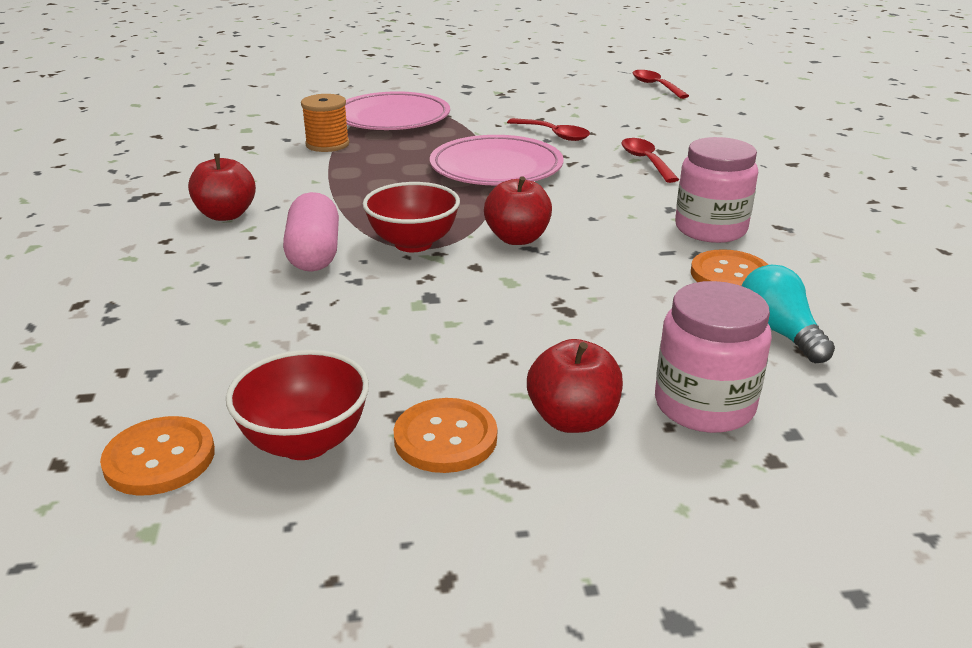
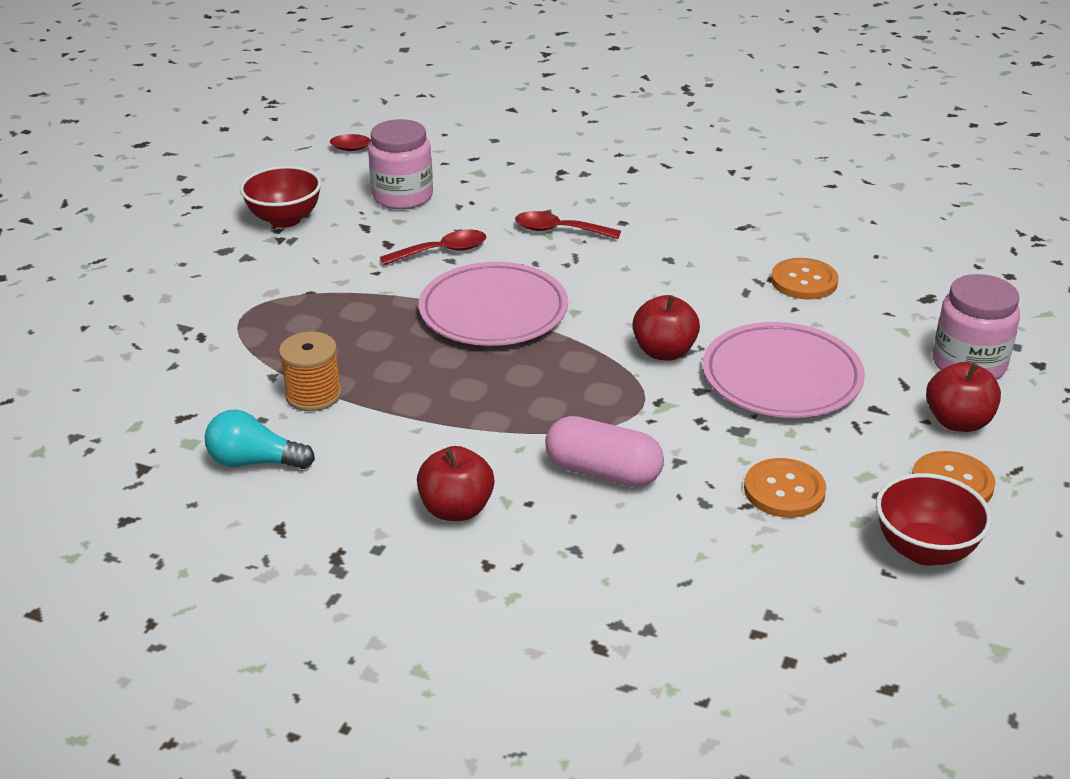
camera: 60 degrees left, 5 degrees up
orange button [100,416,215,496] -> orange button moved to [744,458,826,518]
pink plate [345,91,450,130] -> pink plate moved to [703,322,865,418]
red bowl [363,182,460,252] -> red bowl moved to [240,166,322,228]
pink jar [675,137,758,243] -> pink jar moved to [368,119,433,210]
turquoise light bulb [742,265,835,363] -> turquoise light bulb moved to [205,410,315,469]

